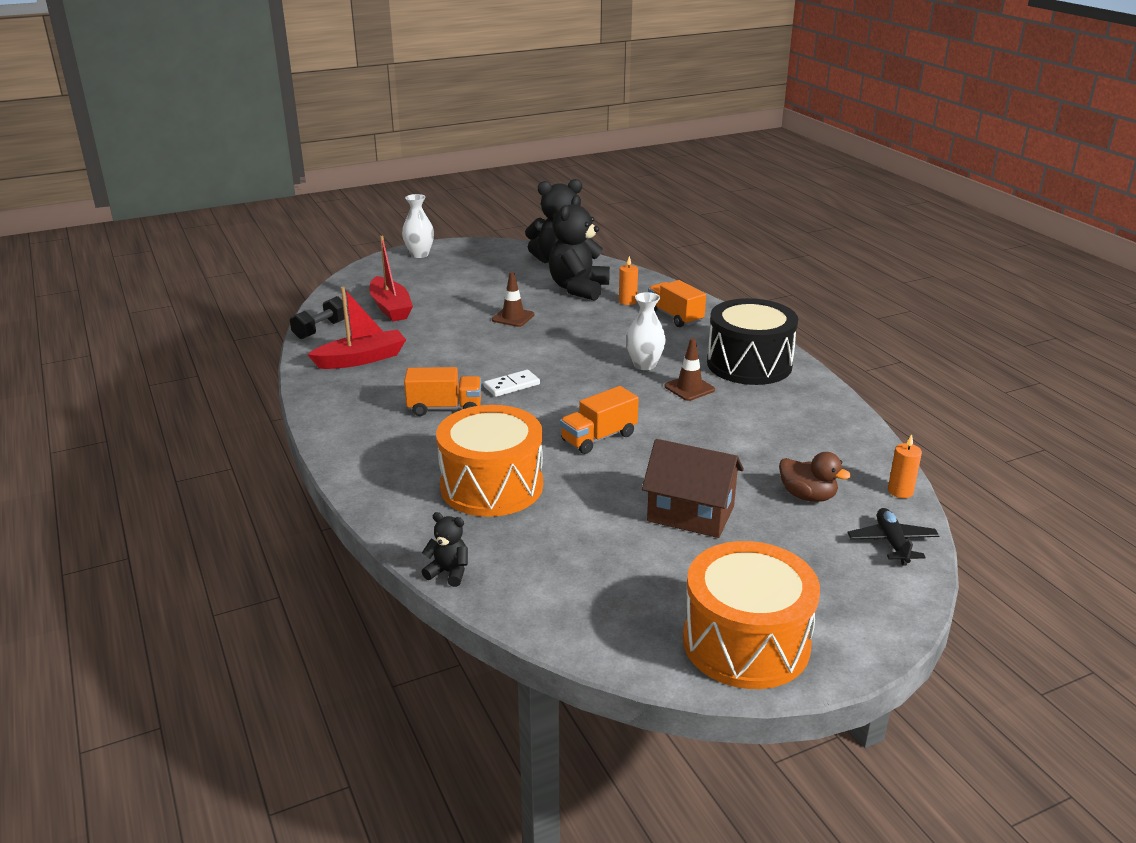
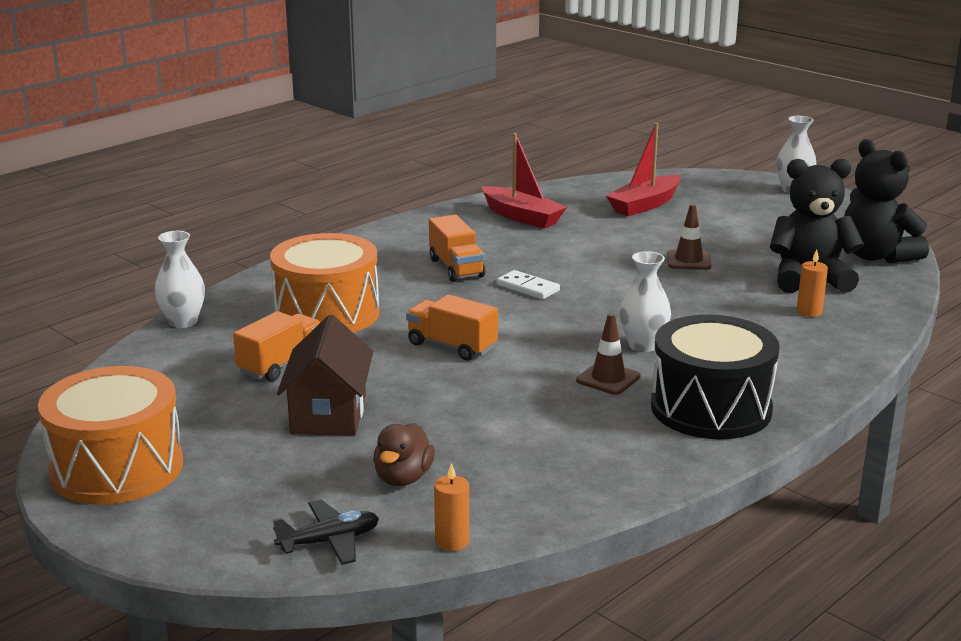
camera: 70 degrees right, 5 degrees down
black dumbbell [290,296,348,339] -> none
black teddy bear [422,512,468,587] -> white vase [154,231,205,328]
orange truck [648,280,706,327] -> orange truck moved to [233,311,321,382]

